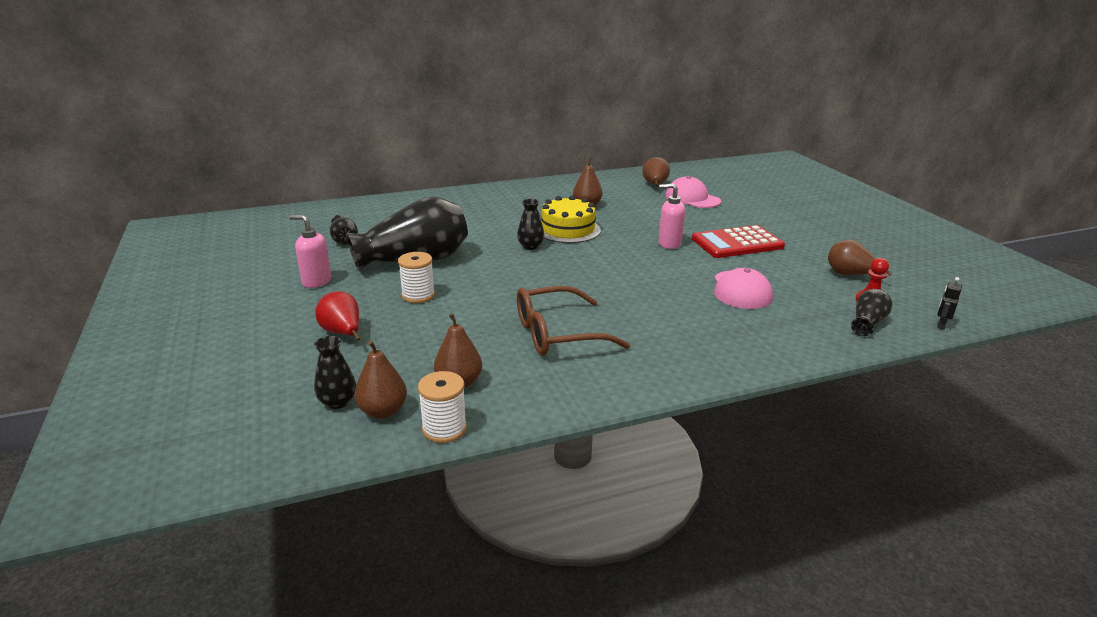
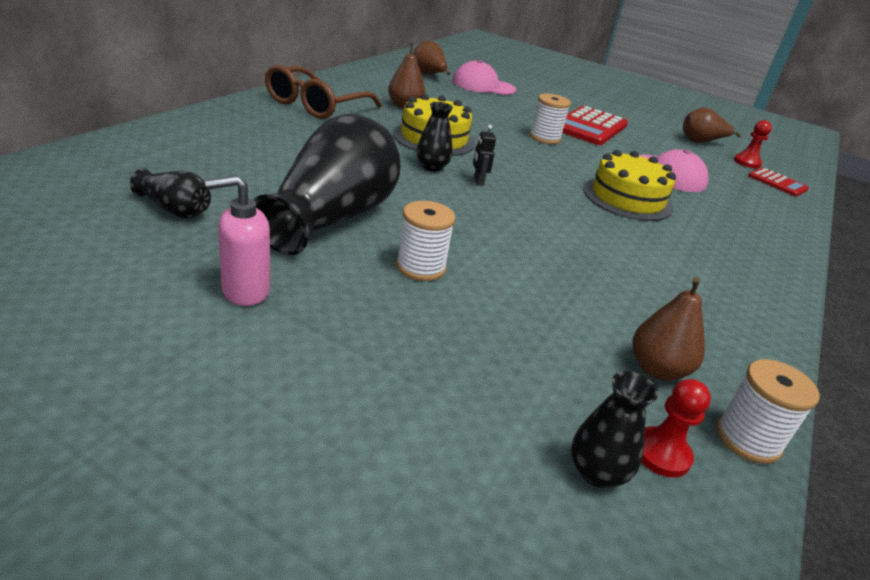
camera: 45 degrees left, 5 degrees up
red pear [315,291,361,341] -> none
brown pear [354,340,407,419] -> red pawn [641,379,711,477]
brown glasses [517,286,630,356] -> brown glasses moved to [265,65,382,119]
pink soap dispenser [658,184,685,249] -> white spool [530,94,571,144]
black vase [851,289,892,336] -> red calculator [748,168,809,196]
black robot [937,277,962,330] -> black robot moved to [473,125,496,186]
none -> yellow cake [583,150,676,221]

